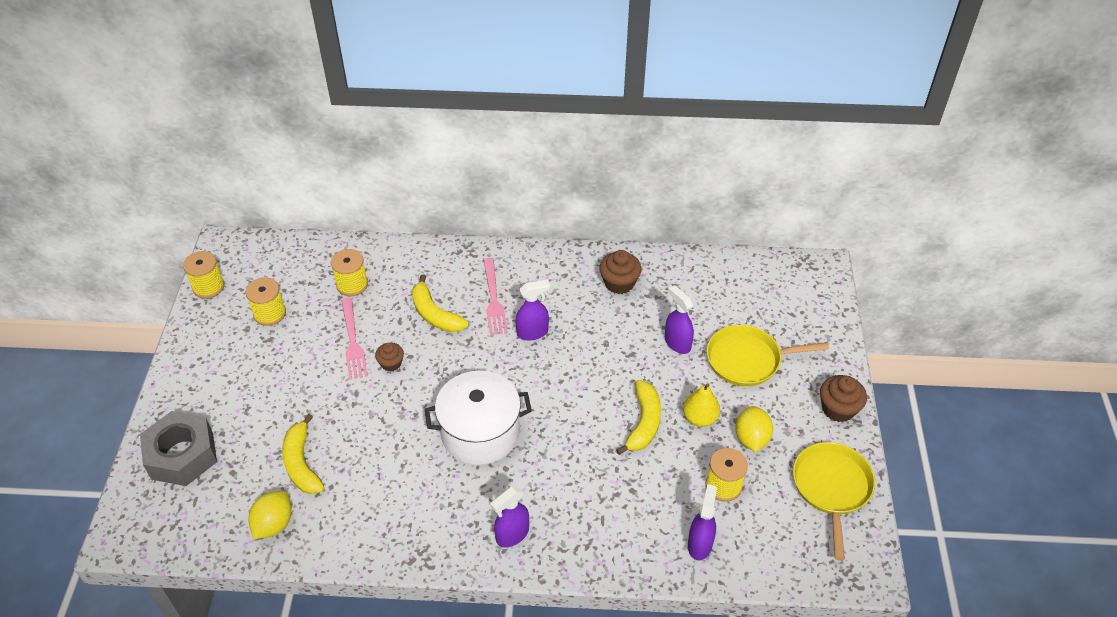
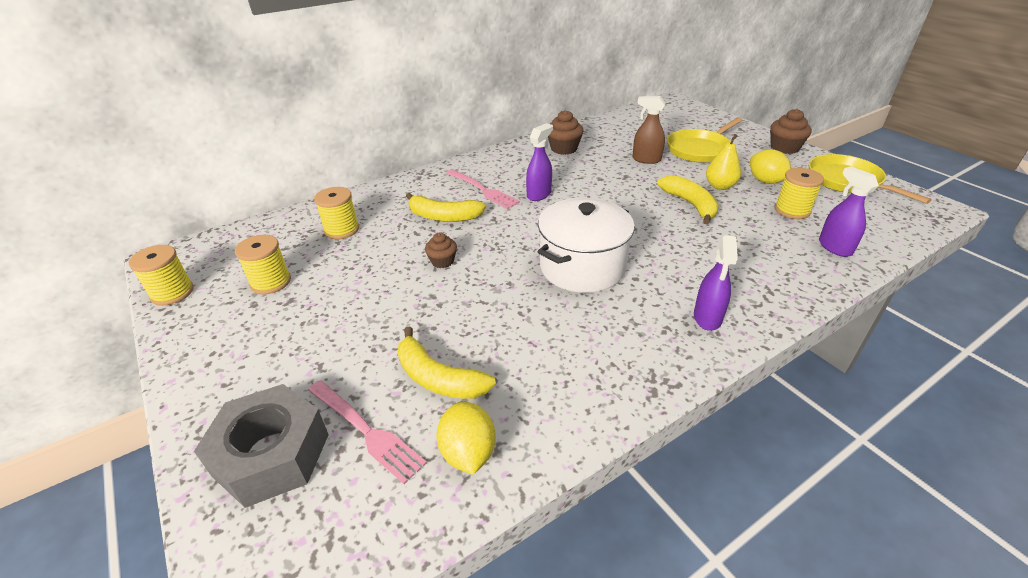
camera: 35 degrees left, 10 degrees down
pink fork [341,298,368,380] -> pink fork moved to [308,380,427,484]
purple spray bottle [665,285,694,354] -> brown spray bottle [632,96,666,164]

